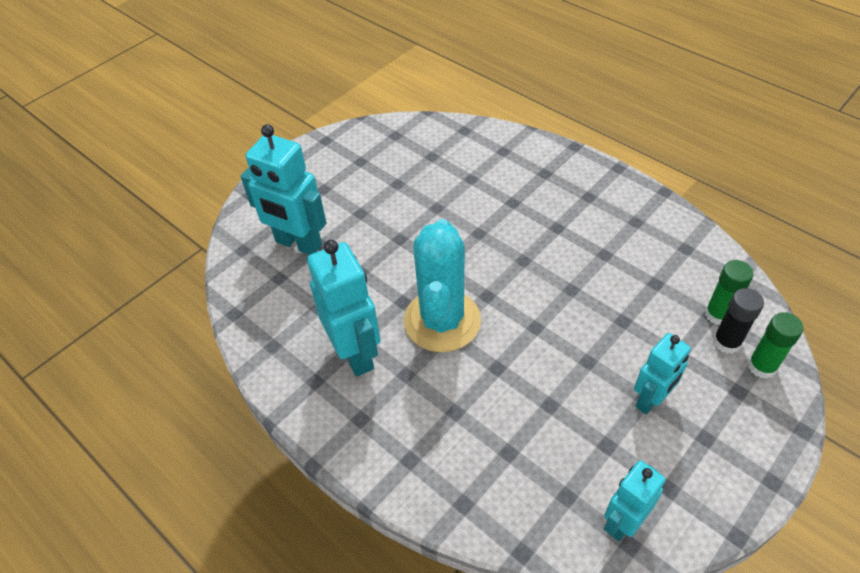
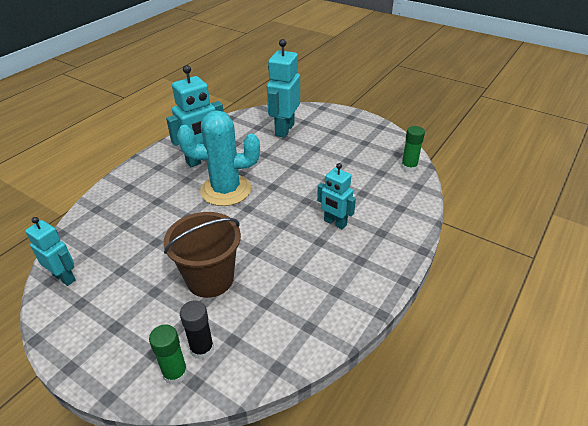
camera: 80 degrees right, 10 degrees down
turquoise robot [634,333,691,415] -> turquoise robot moved to [317,163,356,229]
green glue stick [705,260,753,325] -> green glue stick moved to [401,126,425,172]
none -> brown bucket [164,212,241,298]

